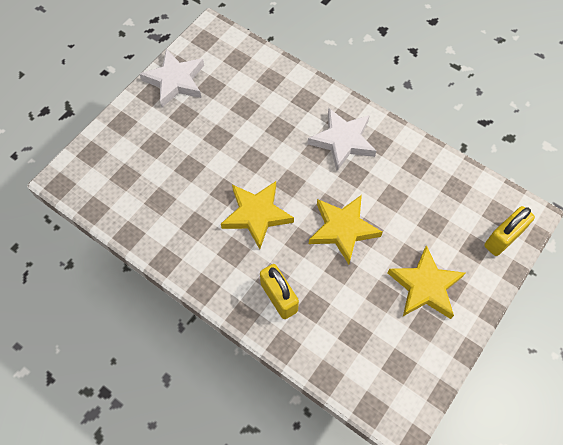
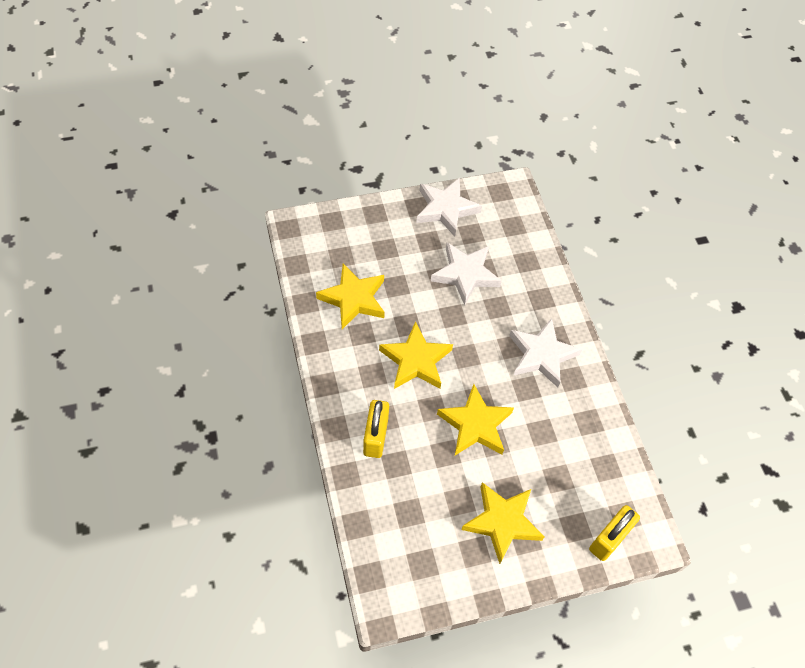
camera: 35 degrees right, 5 degrees down
yellow padlock [484,206,535,256] -> yellow padlock turned 45 degrees counterclockwise [589,505,640,561]
none -> yellow star [316,264,385,329]
none -> white star [431,243,502,306]

